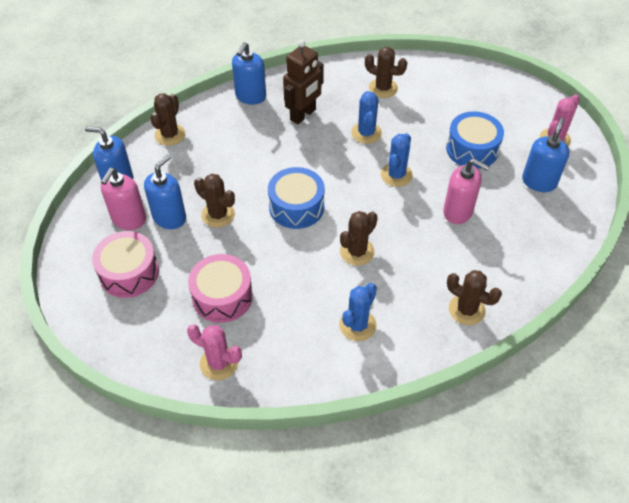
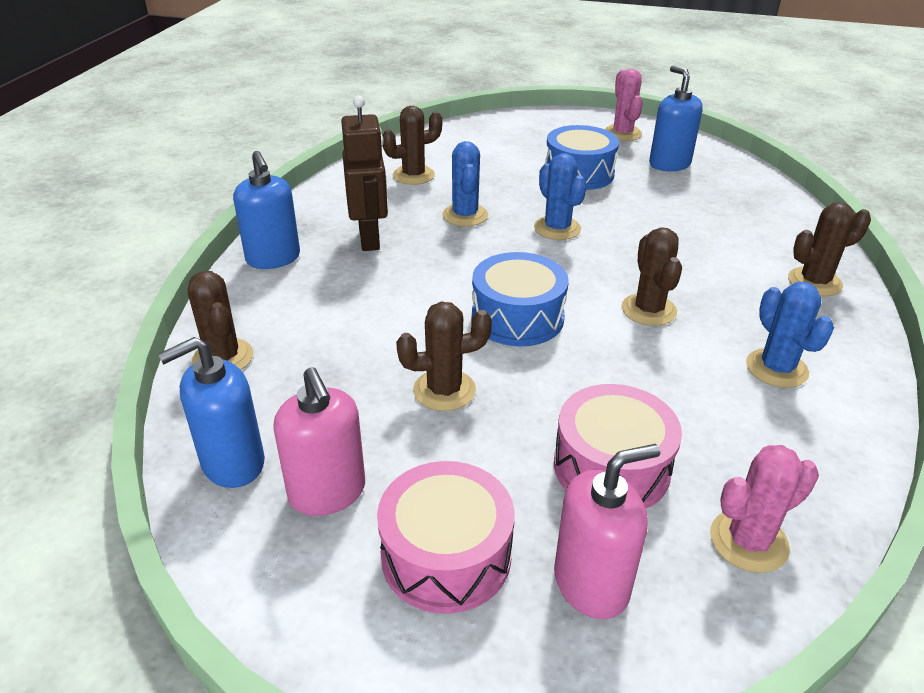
camera: 50 degrees left, 15 degrees down
blue soap dispenser [144,154,186,229] -> none
blue cactus [351,91,382,144] -> blue cactus turned 45 degrees clockwise [442,141,488,226]
pink soap dispenser [443,159,490,224] -> pink soap dispenser moved to [554,444,660,619]

